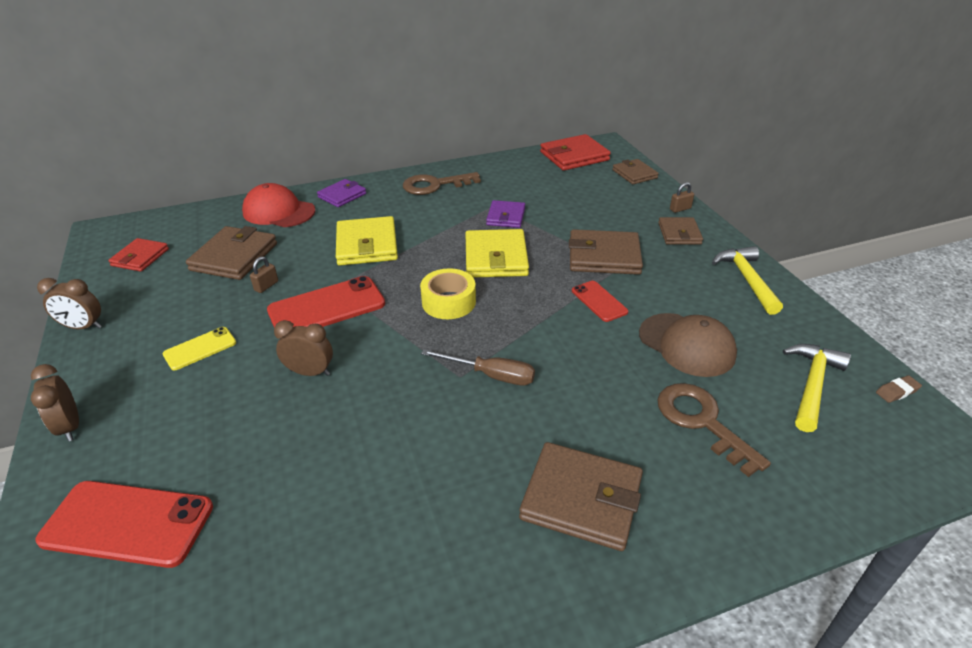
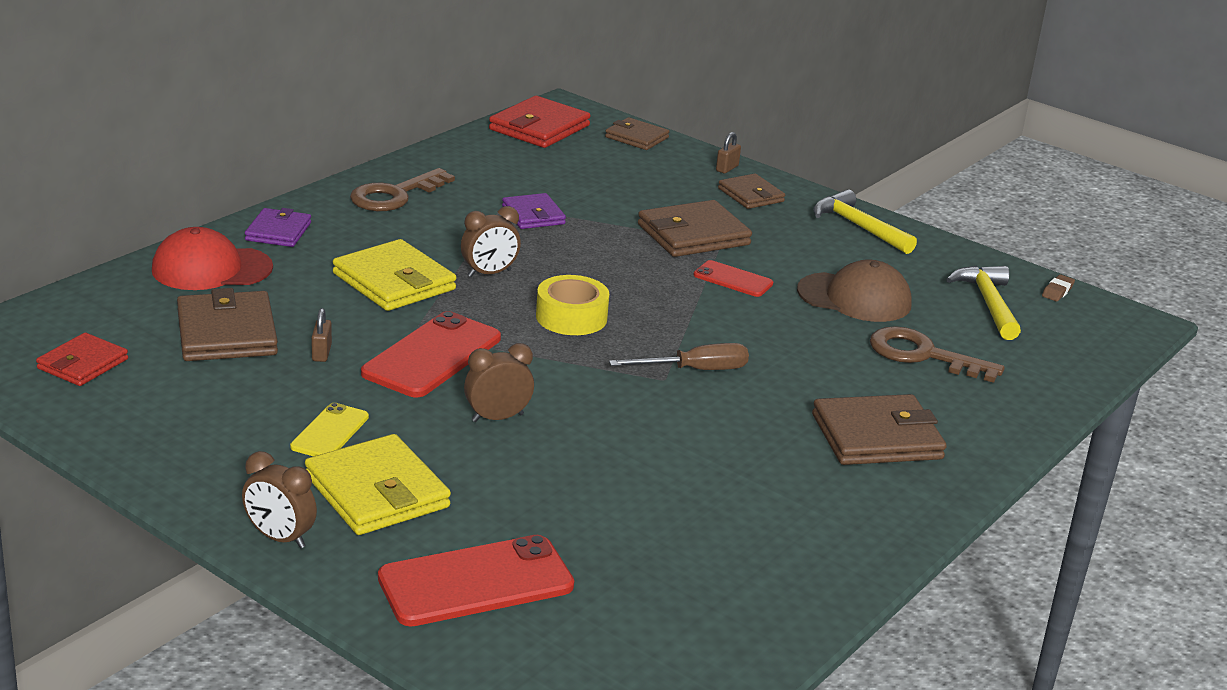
camera: 35 degrees left, 10 degrees down
brown clock [37,278,101,329] -> brown clock moved to [461,206,521,277]
red wallet [108,238,169,272] -> red wallet turned 45 degrees clockwise [36,333,128,386]
yellow wallet [466,229,529,278] -> yellow wallet moved to [305,434,451,535]

